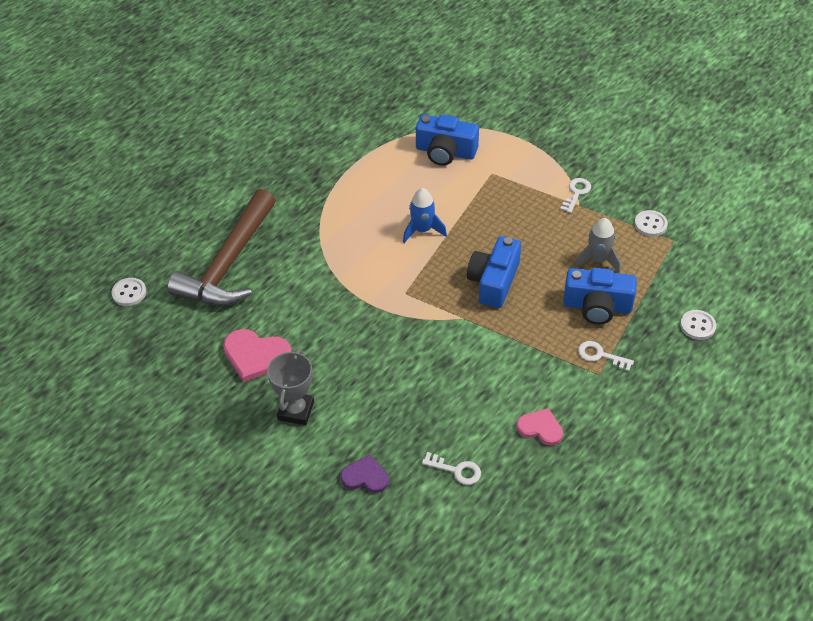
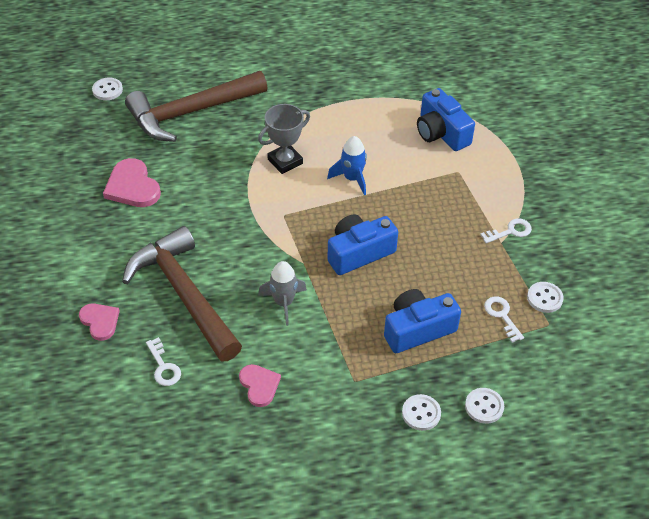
camera: 40 degrees right, 0 degrees up
grey trophy [267,349,314,425] -> grey trophy moved to [258,104,310,174]
purple heart [340,455,389,493] -> pink heart [79,304,120,341]
blue camera [563,268,637,324] -> blue camera turned 105 degrees clockwise [384,289,461,353]
grey rocket [574,218,621,273] -> grey rocket moved to [258,261,307,326]
white key [578,341,634,371] -> white key moved to [484,296,524,343]
none -> brown hammer [122,226,242,362]
none -> white button [402,394,441,431]

